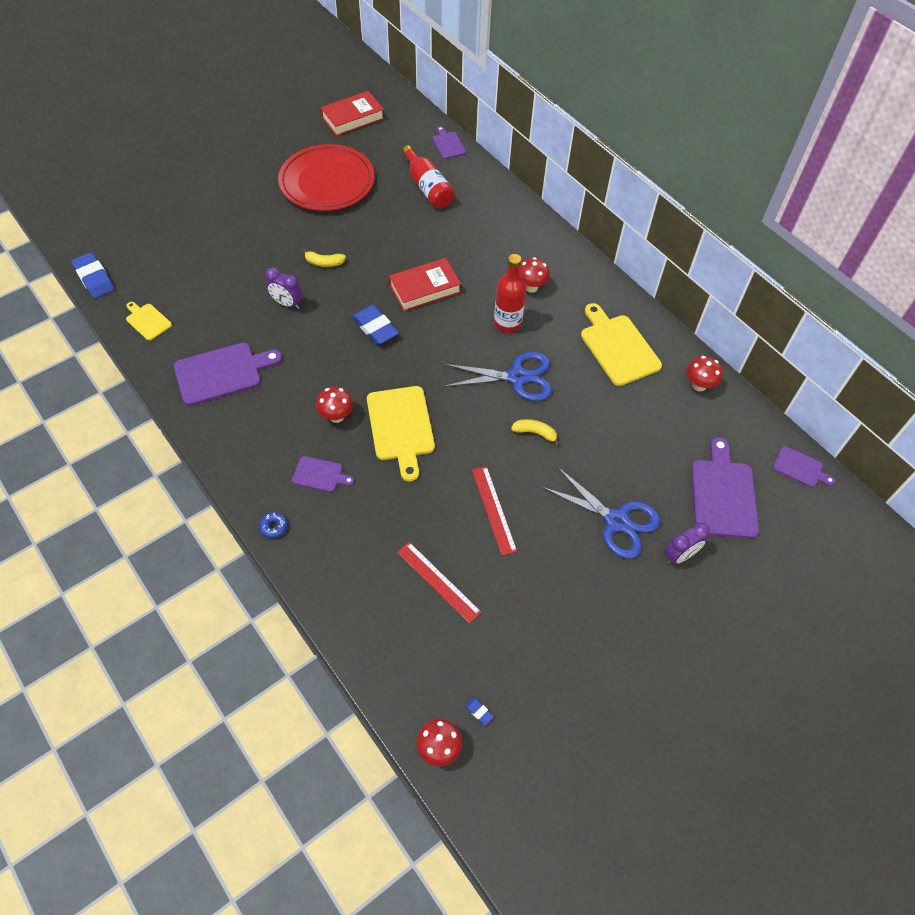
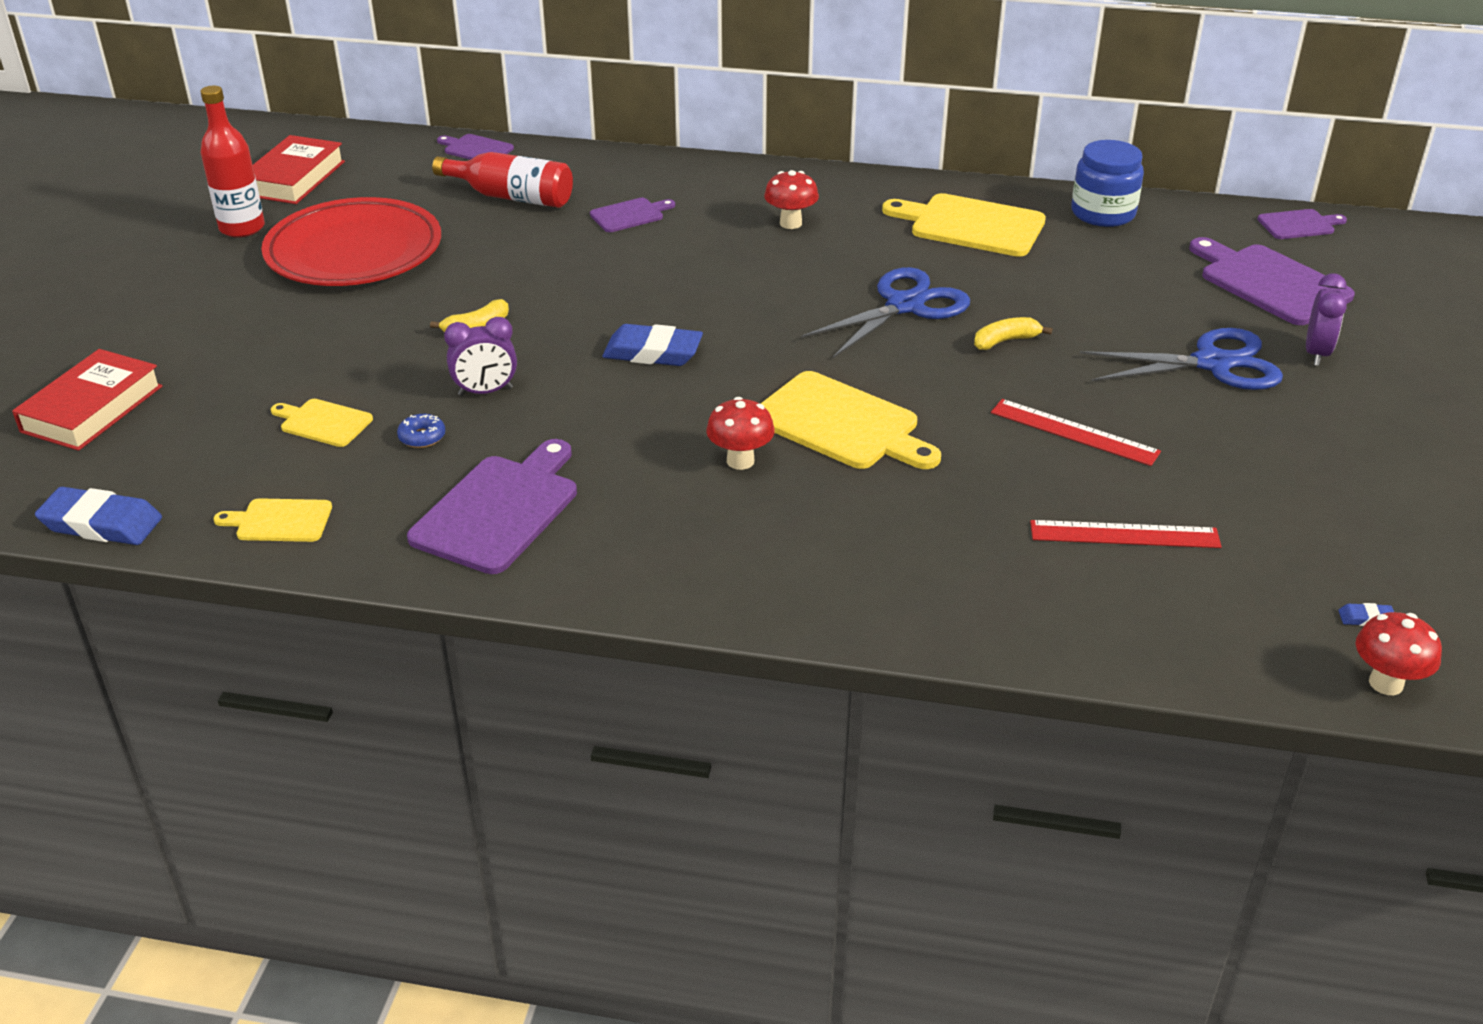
camera: 40 degrees left, 20 degrees down
blue donut [259,512,288,538] -> blue donut moved to [397,414,445,448]
purple cutting board [292,456,354,492] -> purple cutting board moved to [590,198,675,232]
red book [389,258,461,311] -> red book moved to [12,349,163,451]
red bottle [494,254,526,333] -> red bottle moved to [201,86,265,237]
red mushroom [687,356,723,391] -> blue jar [1071,140,1144,227]
none -> yellow cutting board [271,399,373,447]

